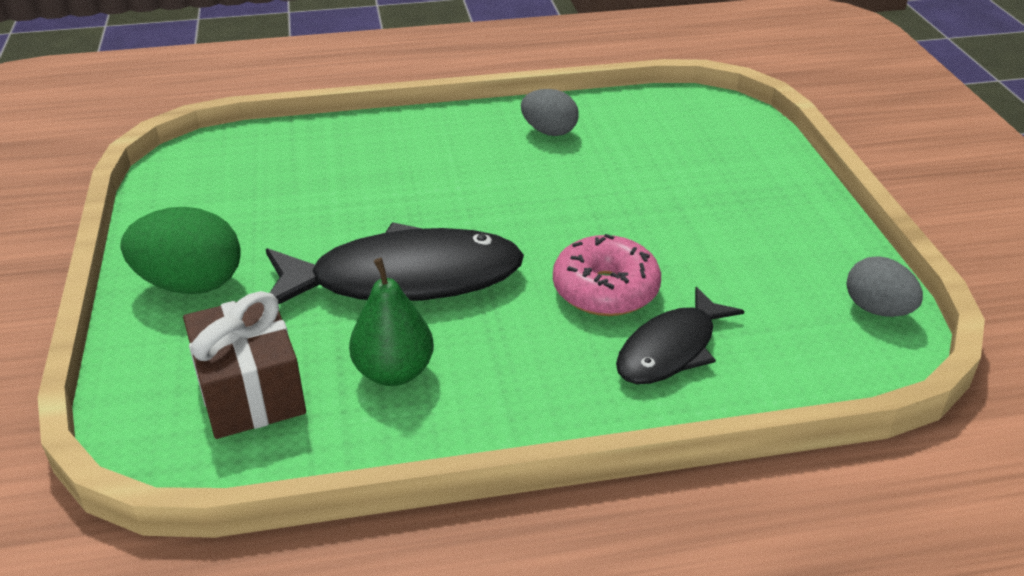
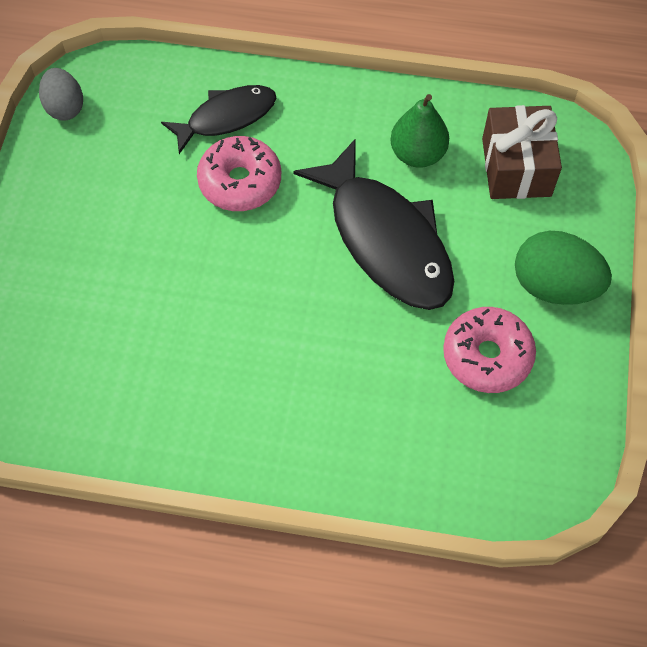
camera: 160 degrees left, 25 degrees up
black fish [266,223,524,304] -> black fish turned 135 degrees counterclockwise [293,138,454,310]
grey egg [521,89,579,136] -> none
none -> pink donut [443,307,536,393]

